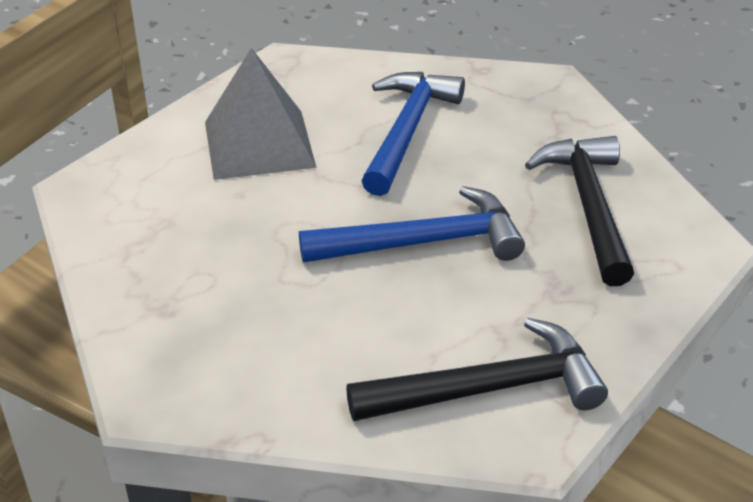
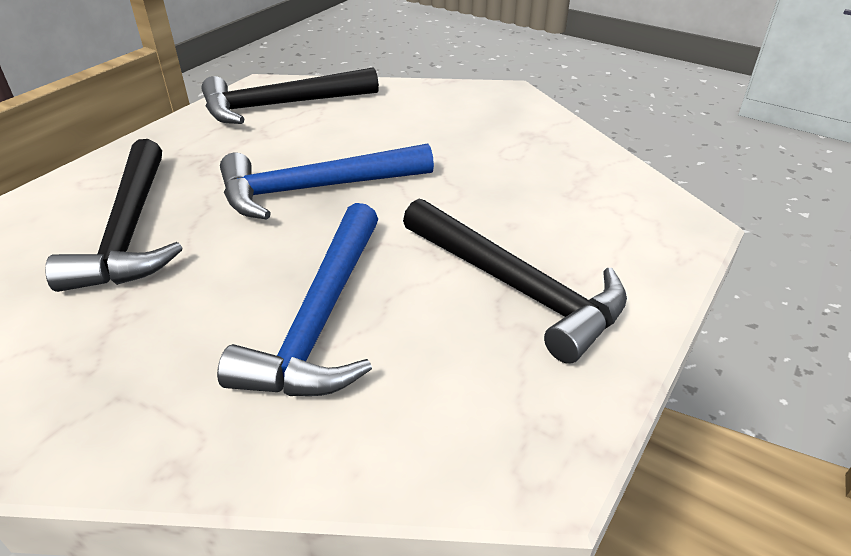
camera: 175 degrees right, 0 degrees up
grey pyramid [205,48,316,180] -> black hammer [403,199,627,364]

